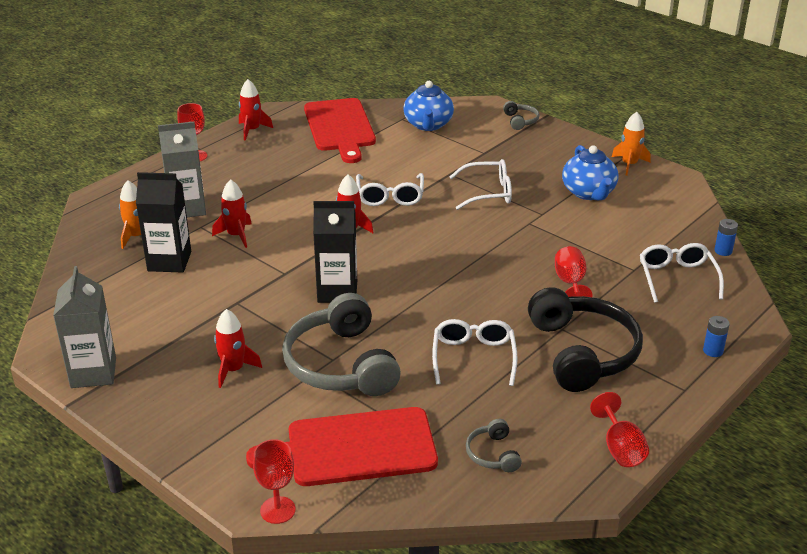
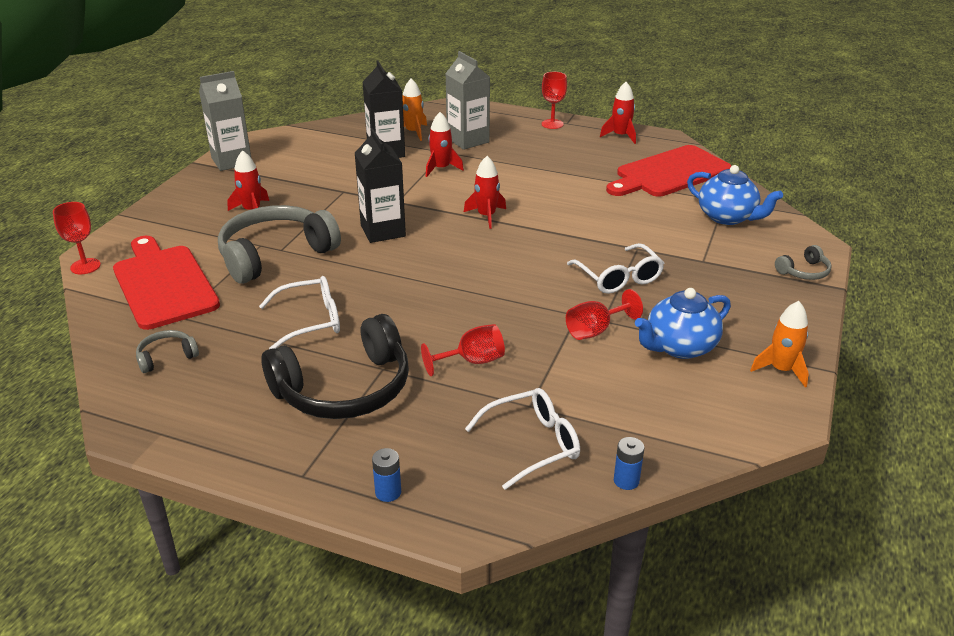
camera: 70 degrees right, 0 degrees up
white glasses [356,173,424,206] -> none
blue teapot [403,81,454,131] -> blue teapot turned 120 degrees counterclockwise [687,165,783,225]
red goblet [590,392,649,467] -> red goblet moved to [566,289,643,340]

